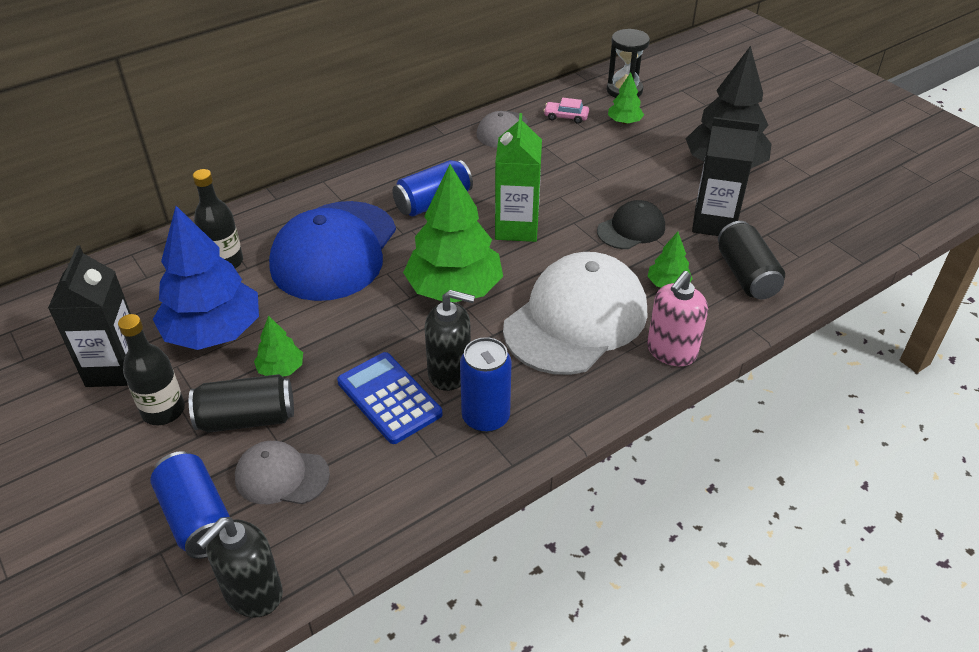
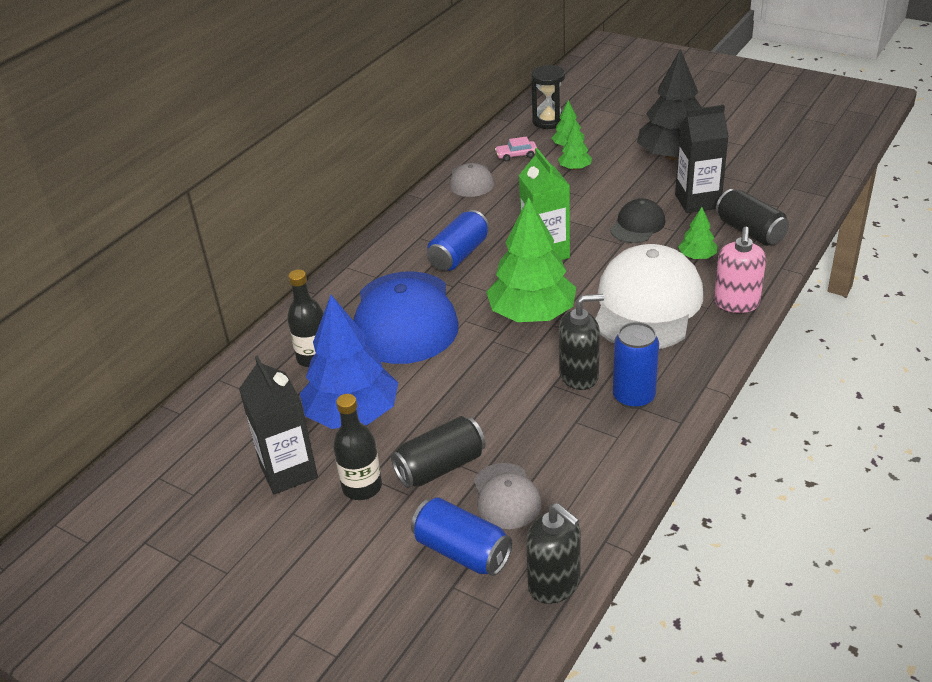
camera: 20 degrees left, 5 degrees down
black soap dispenser [196,517,283,617] -> black soap dispenser turned 60 degrees counterclockwise [526,503,581,604]
grey cap [235,441,330,504] -> grey cap turned 90 degrees counterclockwise [474,463,542,529]
green tree [254,316,303,377] -> green tree moved to [558,122,592,170]
blue calculator [337,352,443,444] -> none

